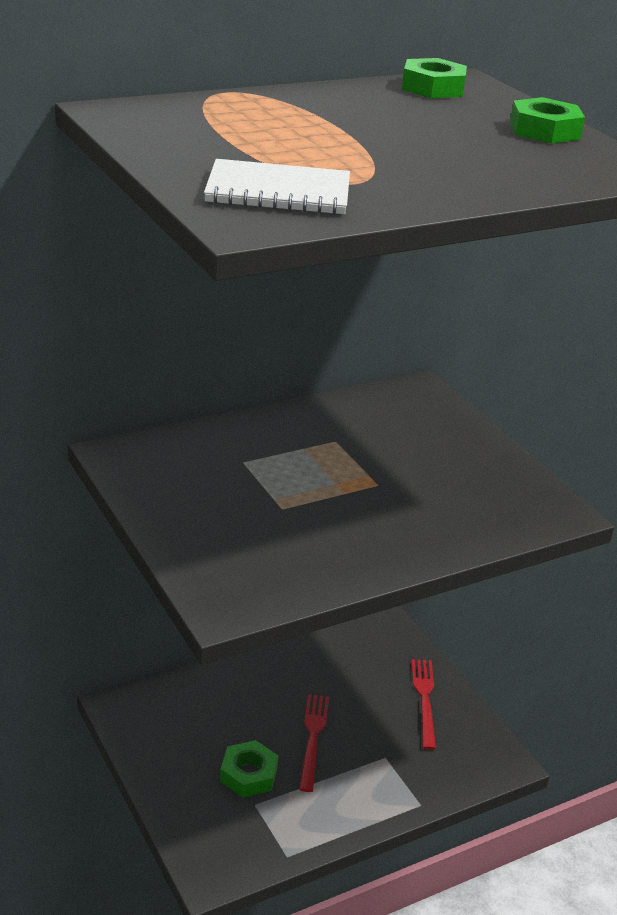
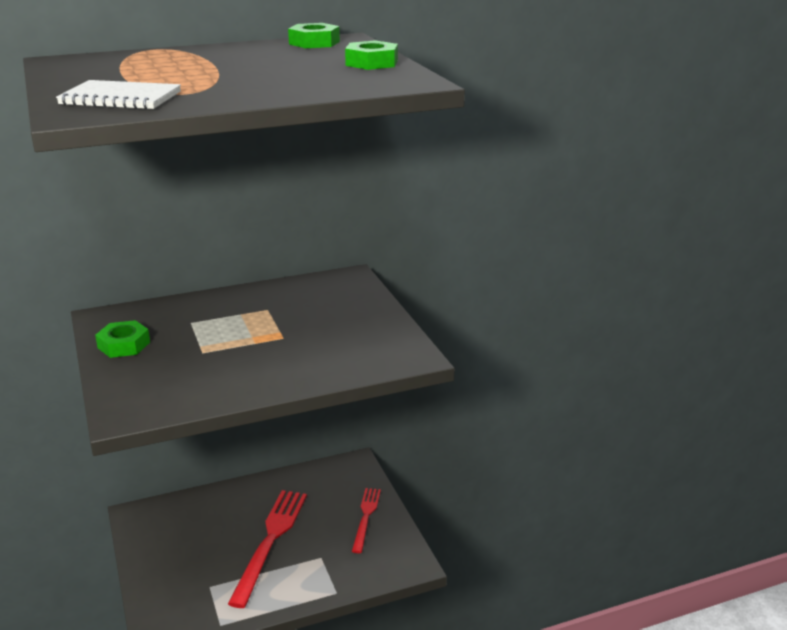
camera: 10 degrees right, 5 degrees down
green nut [220,740,278,798] -> green nut moved to [95,320,150,358]
red fork [299,694,329,792] -> red fork [228,490,307,608], size x1.68

